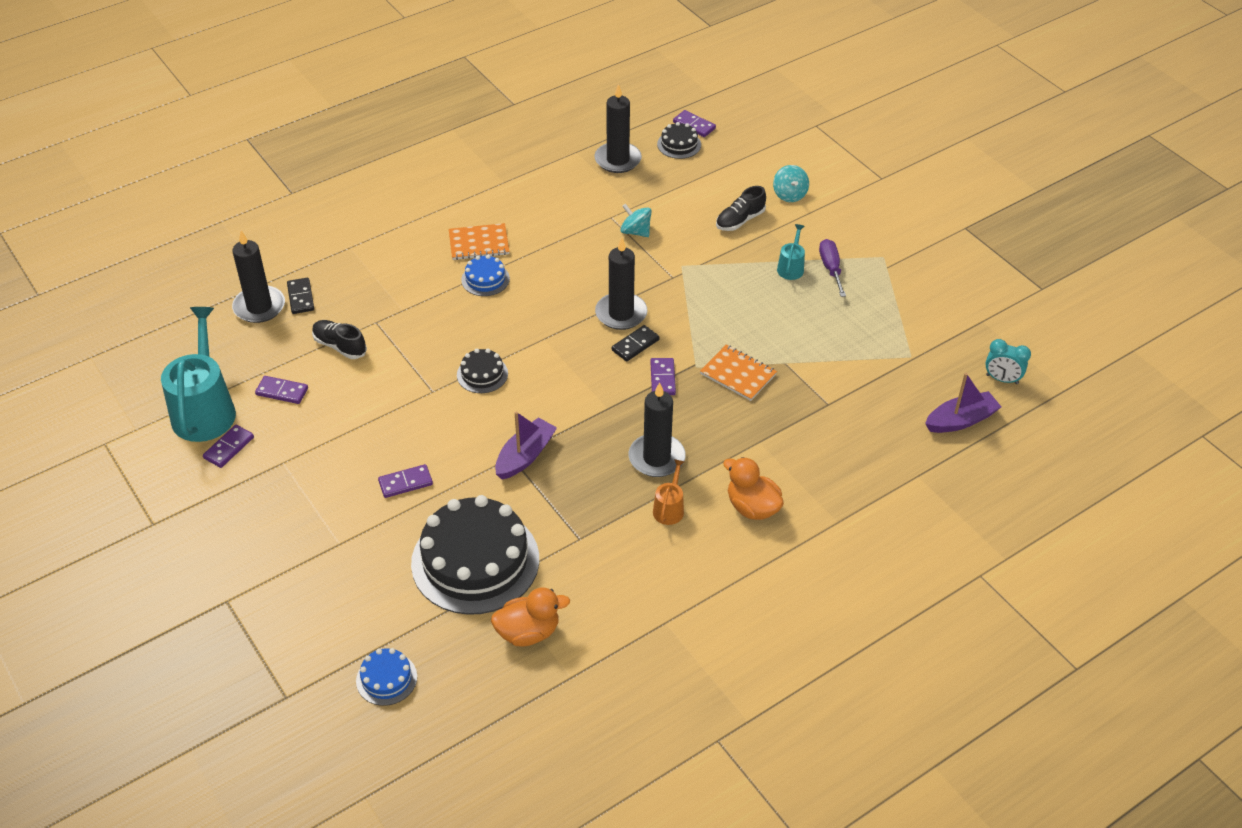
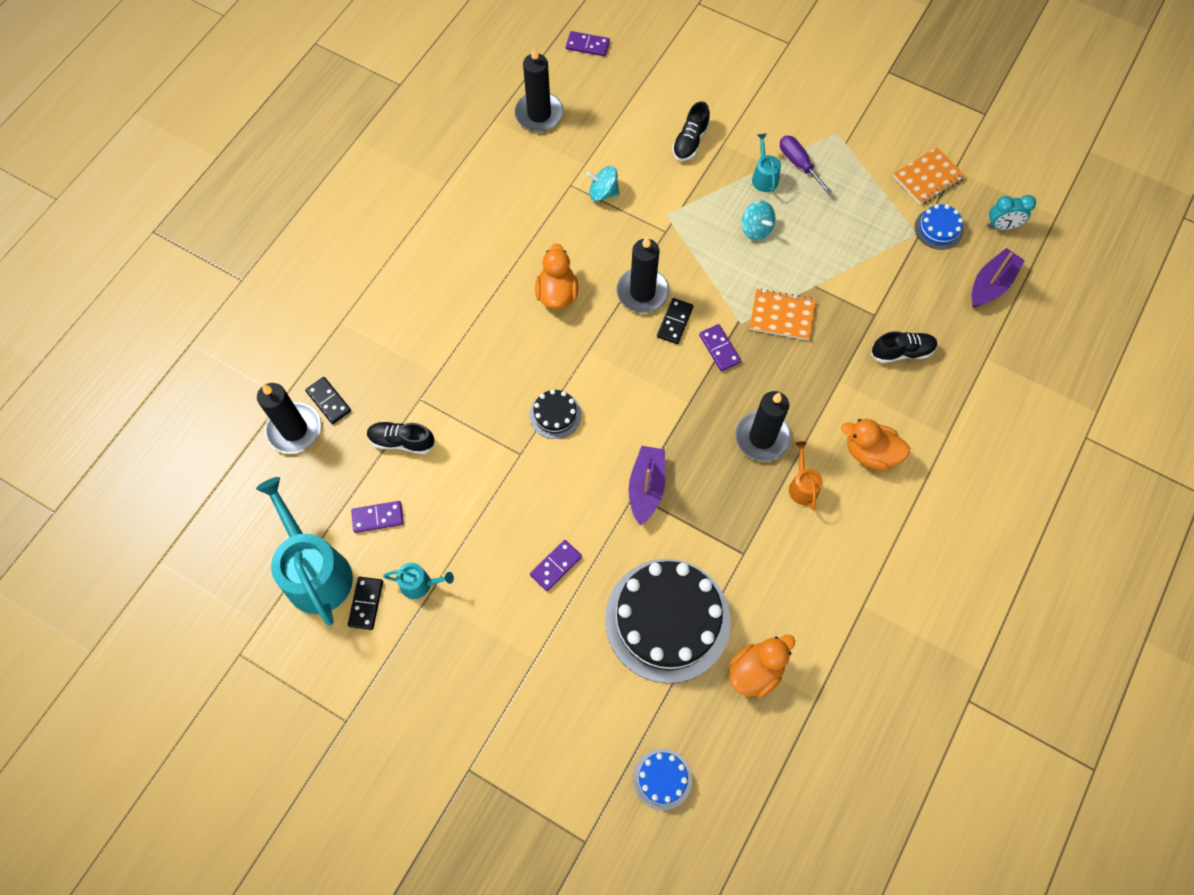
camera: 25 degrees left, 20 degrees up
purple domino [203,425,254,468] -> black domino [348,577,383,630]
orange notebook [449,223,510,260] -> orange notebook moved to [893,147,965,205]
blue cake [461,255,510,296] -> blue cake moved to [915,204,964,250]
black cake [657,122,701,159] -> none
turquoise spinning top [773,165,809,202] -> turquoise spinning top moved to [742,201,775,241]
none -> turquoise watering can [383,563,454,599]
none -> orange duck [535,243,578,309]
none -> black shoe [871,331,938,363]

